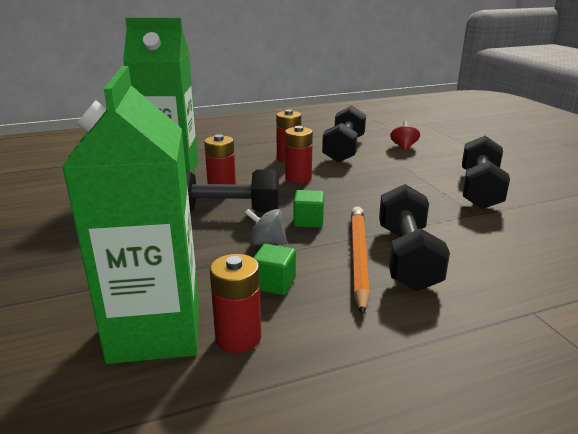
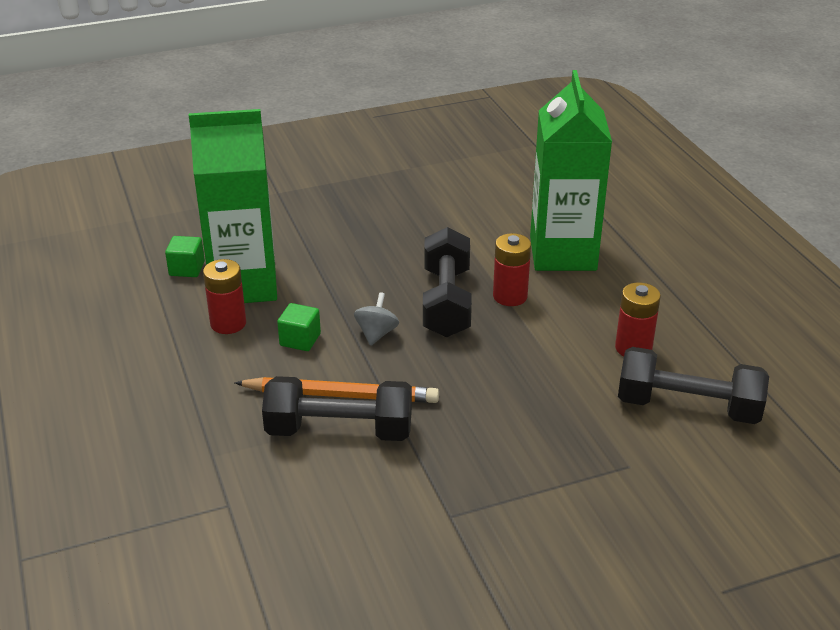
camera: 90 degrees right, 10 degrees up
red battery [285,126,313,184] -> none
green cube [293,190,324,228] -> green cube moved to [165,236,205,277]
red spinning top [390,121,420,151] -> none
black dumbbell [462,136,510,209] -> none

